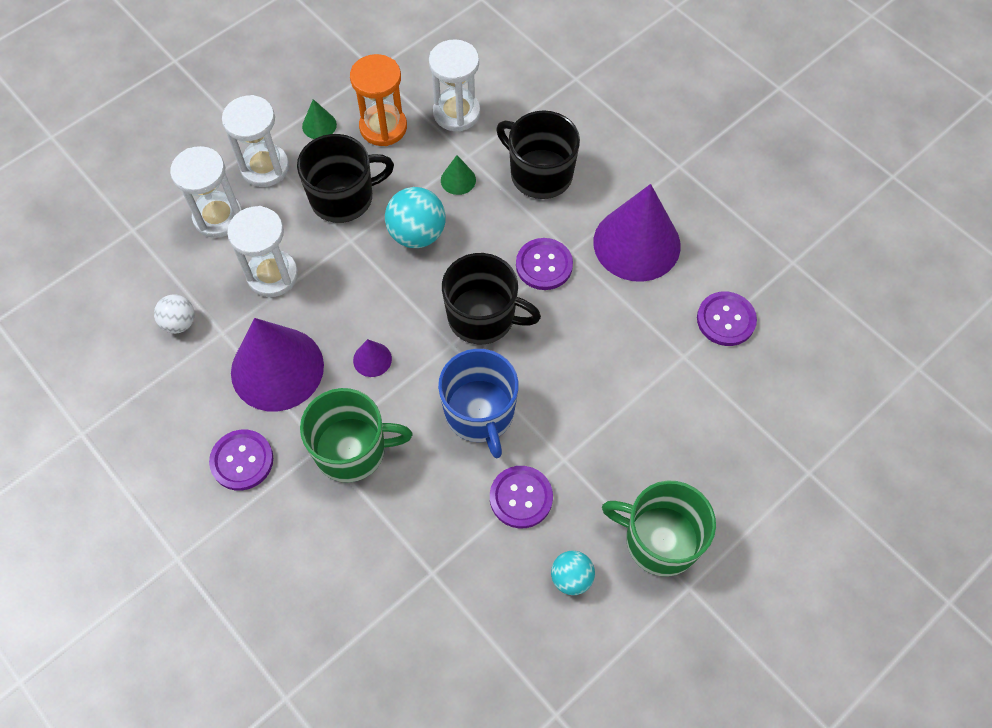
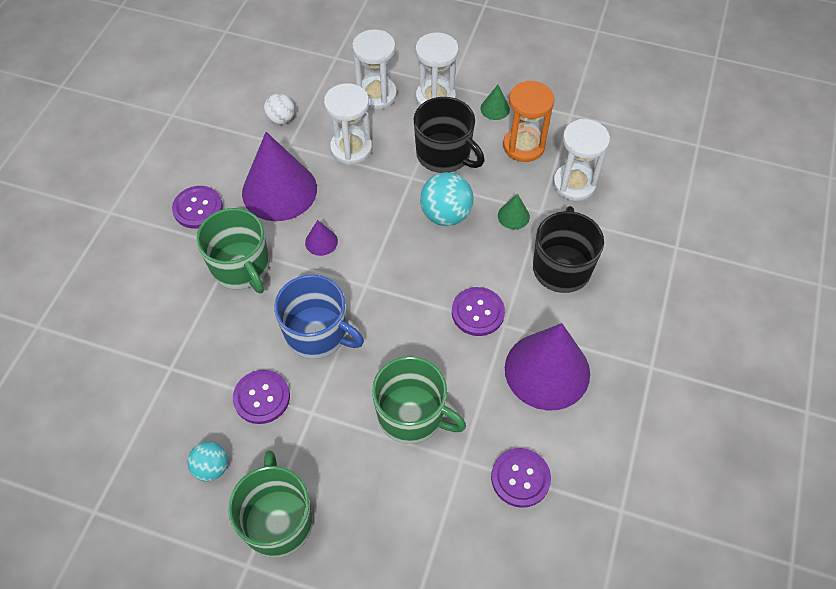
camera: 60 degrees right, 5 degrees down
blue mug [438,349,519,458] -> blue mug turned 105 degrees counterclockwise [274,275,364,359]
black mug [442,253,541,344] -> none
none -> green mug [372,356,466,444]

